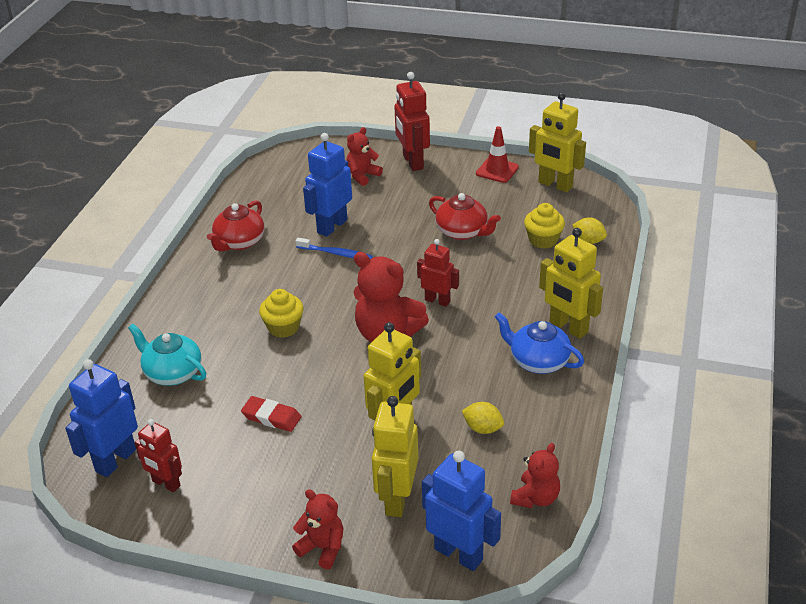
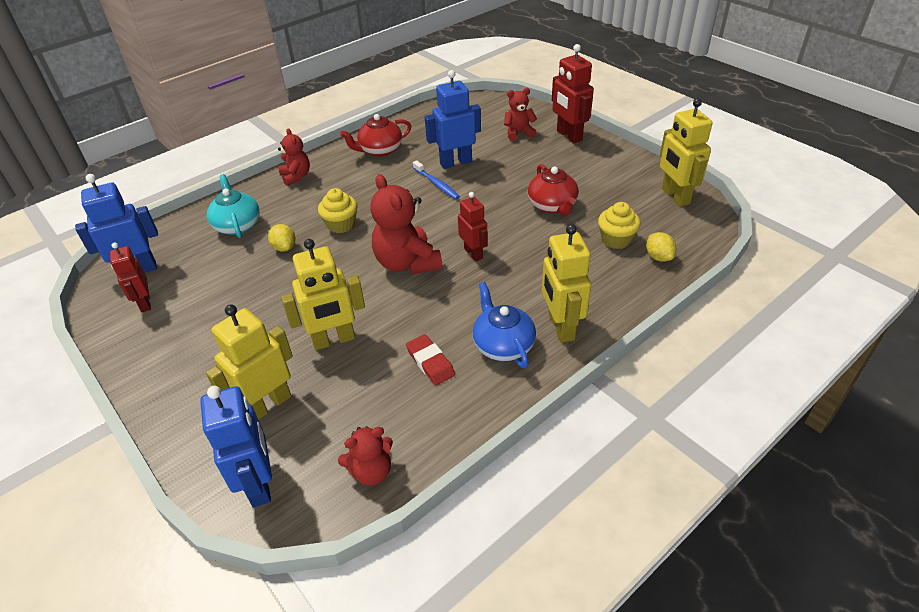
camera: 35 degrees right, 5 degrees up
red eraser [241,396,301,432] -> red eraser moved to [406,334,455,385]
red teddy bear [292,489,343,569] -> red teddy bear moved to [278,128,310,186]
red robot [394,72,430,171] -> red robot turned 45 degrees counterclockwise [552,44,594,143]
yellow lemon [462,402,504,434] -> yellow lemon moved to [268,224,296,252]
red traffic cone [476,126,519,183] -> none

